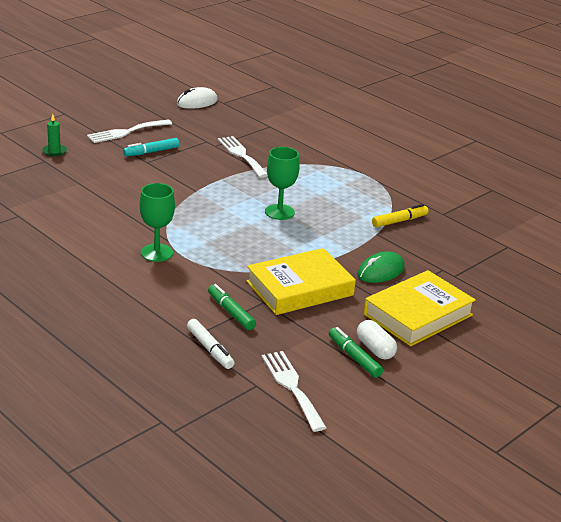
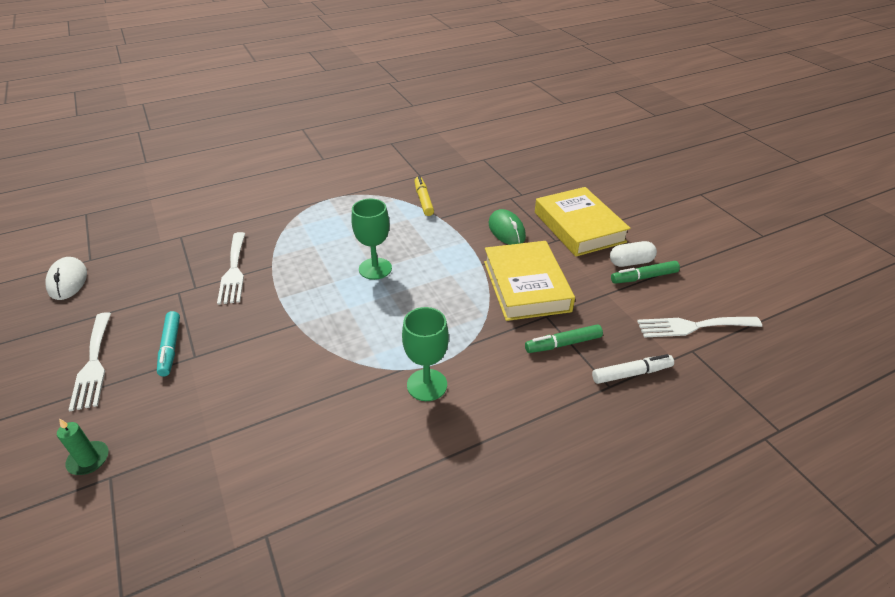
camera: 70 degrees left, 10 degrees up
white fork [218,136,268,178] -> white fork turned 90 degrees counterclockwise [217,232,245,305]

